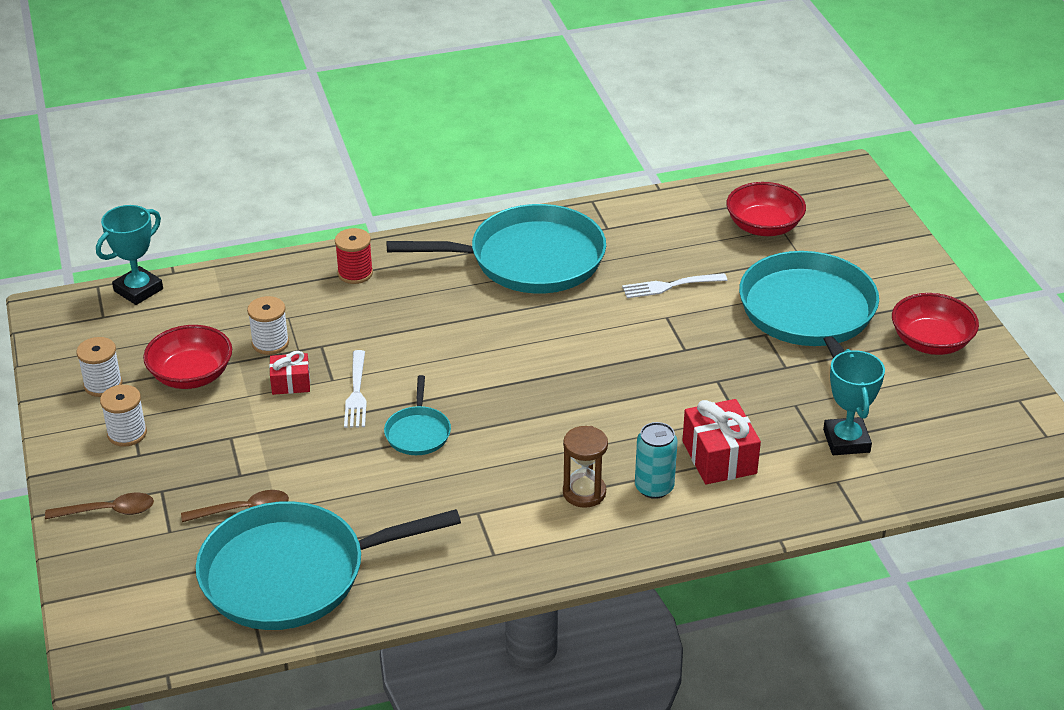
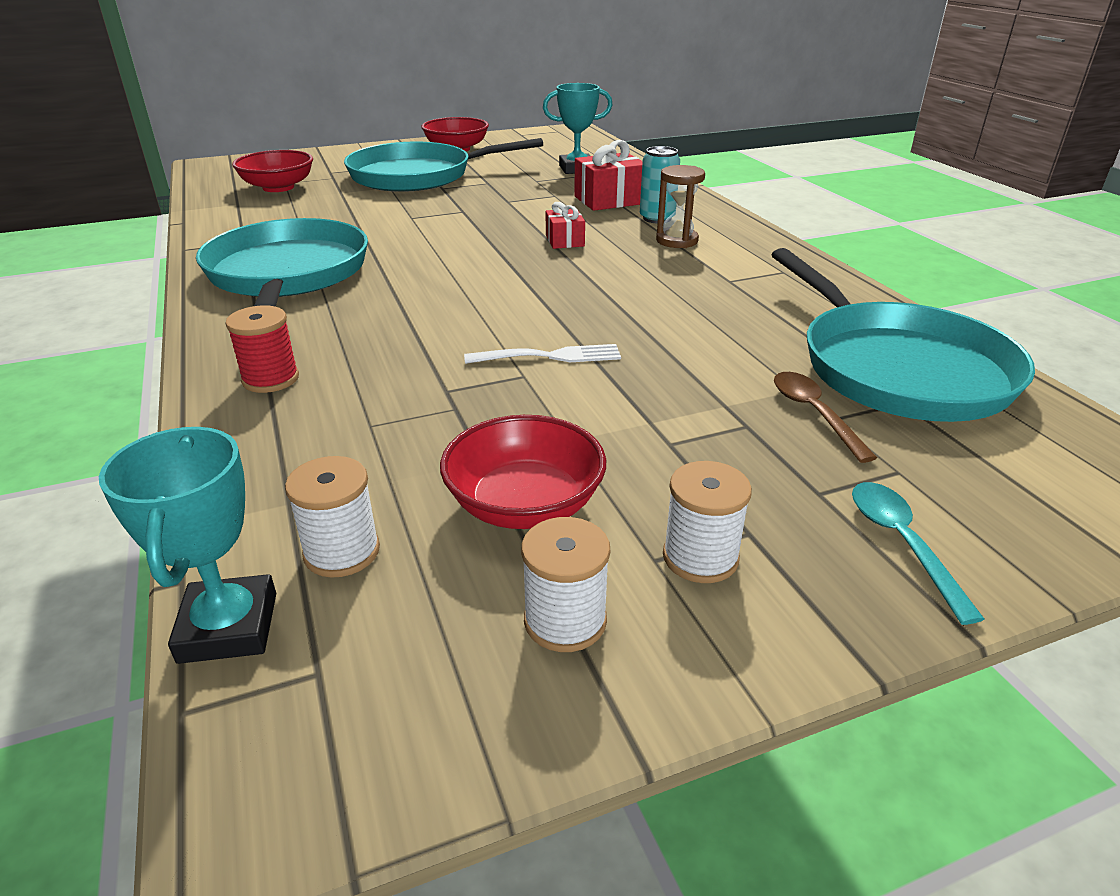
camera: 95 degrees left, 5 degrees down
brown spoon [45,493,154,519] -> turquoise spoon [852,482,984,625]
turquoise trophy [96,205,163,305] -> turquoise trophy turned 45 degrees clockwise [99,427,276,664]
white spool [247,296,289,355] -> white spool moved to [285,456,380,578]
red gift [269,351,310,395] -> red gift moved to [546,202,585,249]
turquoise pan [384,375,451,455] -> none
white fork [622,273,727,298] -> none

